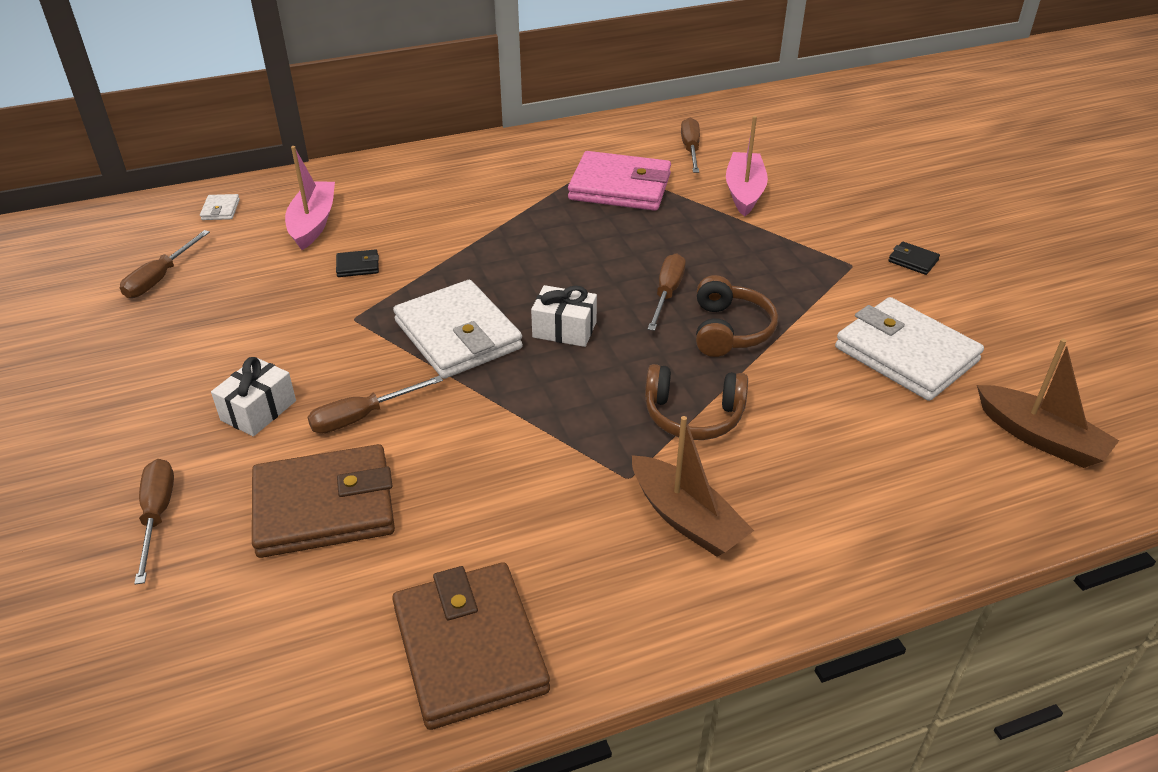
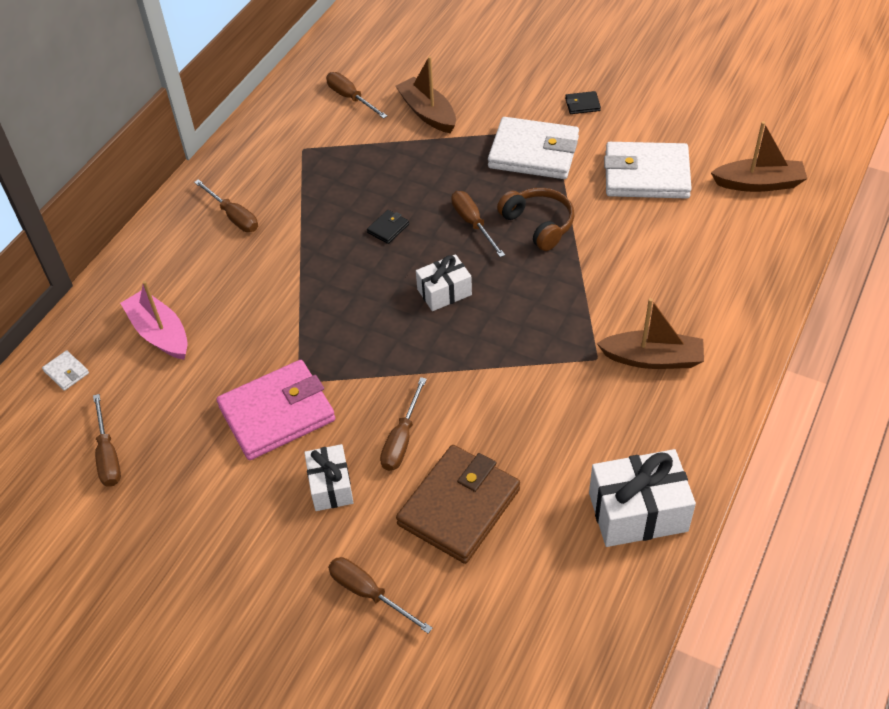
camera: 40 degrees left, 10 degrees up
black wallet [336,249,379,277] -> black wallet moved to [367,210,409,244]
brown wallet [392,562,550,730] -> white gift [589,449,696,547]
white wallet [393,280,523,379] -> white wallet moved to [488,117,579,179]
pink wallet [568,151,671,211] -> pink wallet moved to [217,360,335,460]
brown headphones [645,364,748,440] -> none
pink boat [726,116,768,217] -> brown boat [396,56,456,133]
none -> brown screwdriver [194,179,258,232]

